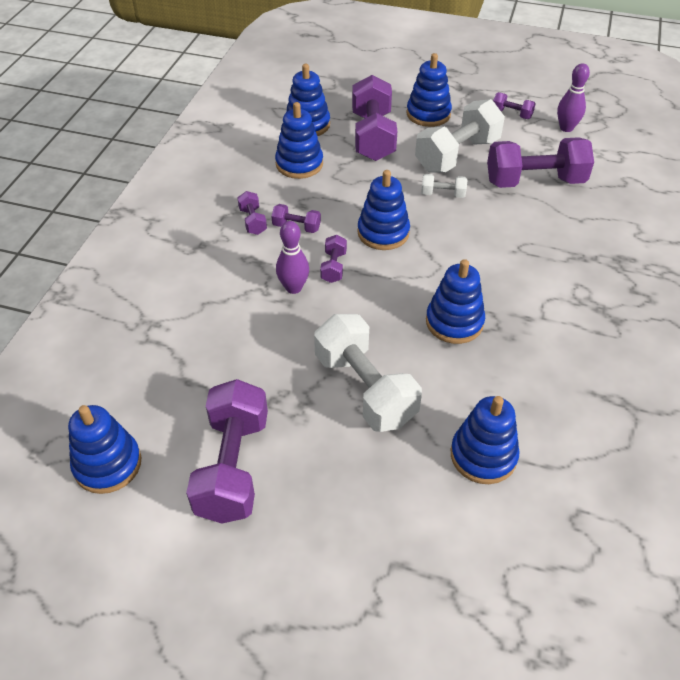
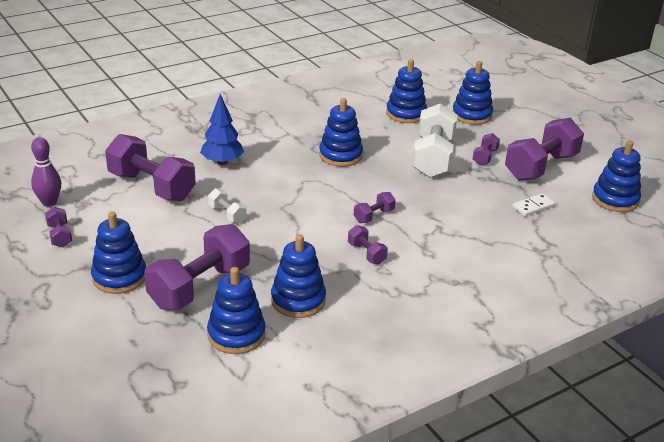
camera: 140 degrees left, 15 degrees down
purple dumbbell [237,191,267,235] -> purple dumbbell moved to [473,133,500,165]
purple bowling pin [276,221,309,294] -> none
blue stacking toy [357,170,410,250] -> blue stacking toy moved to [452,61,493,125]
white dumbbell [415,99,505,173] -> none
none -> blue tree [200,94,244,165]
none -> white domino [512,193,555,216]

